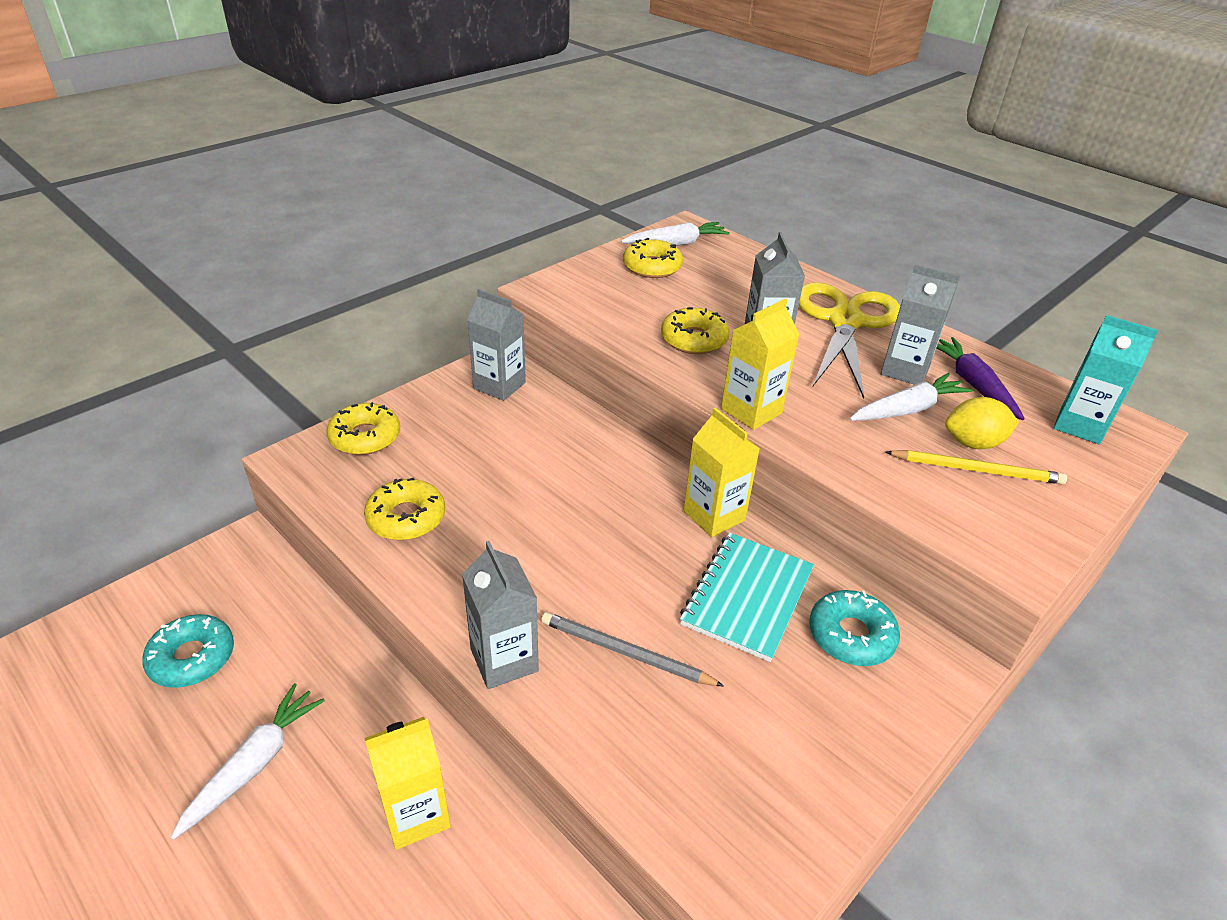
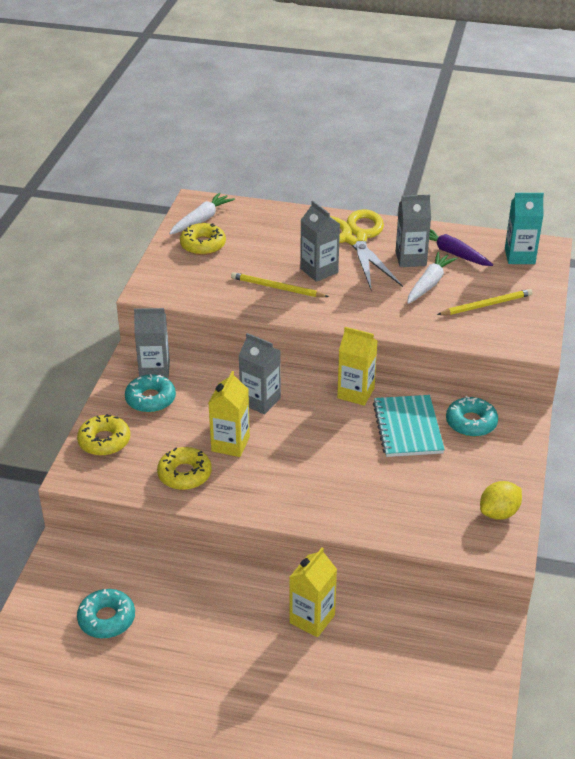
camera: 30 degrees left, 0 degrees up
white carrot [170,683,325,840] -> none
grey carton [462,541,539,689] -> grey carton moved to [238,333,281,414]
grey pencil [541,612,724,686] -> none
yellow donut [661,307,729,354] -> yellow pencil [231,272,329,297]
yellow carton [721,299,800,430] -> yellow carton moved to [209,371,250,457]
yellow lemon [945,397,1019,449] -> yellow lemon moved to [480,481,522,520]
none -> turquoise donut [125,374,176,413]

